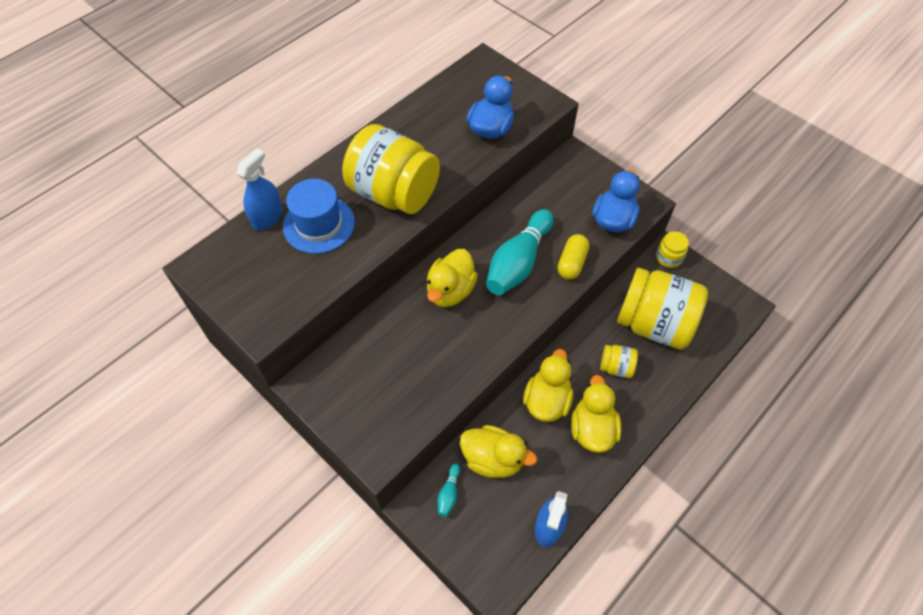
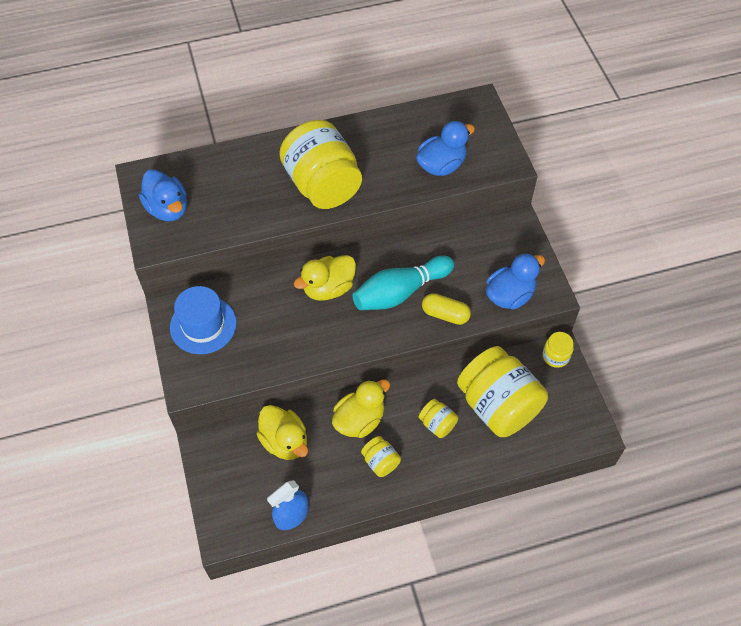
camera: 30 degrees right, 0 degrees up
blue spray bottle [236,148,283,231] -> none
blue hat [283,179,355,254] -> blue hat moved to [170,286,237,354]
turquoise bowling pin [438,464,460,517] -> none
yellow capsule [557,234,589,280] -> yellow capsule turned 60 degrees clockwise [422,293,471,325]
yellow duck [571,375,622,453] -> yellow jar [361,436,401,477]
none -> blue duck [139,169,187,221]

